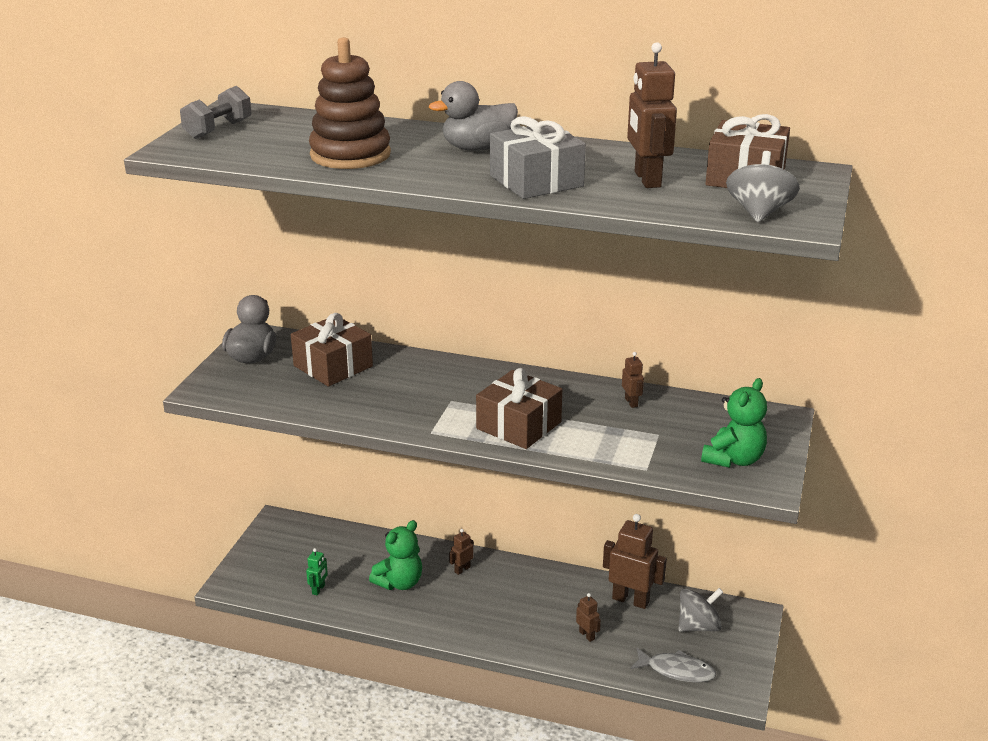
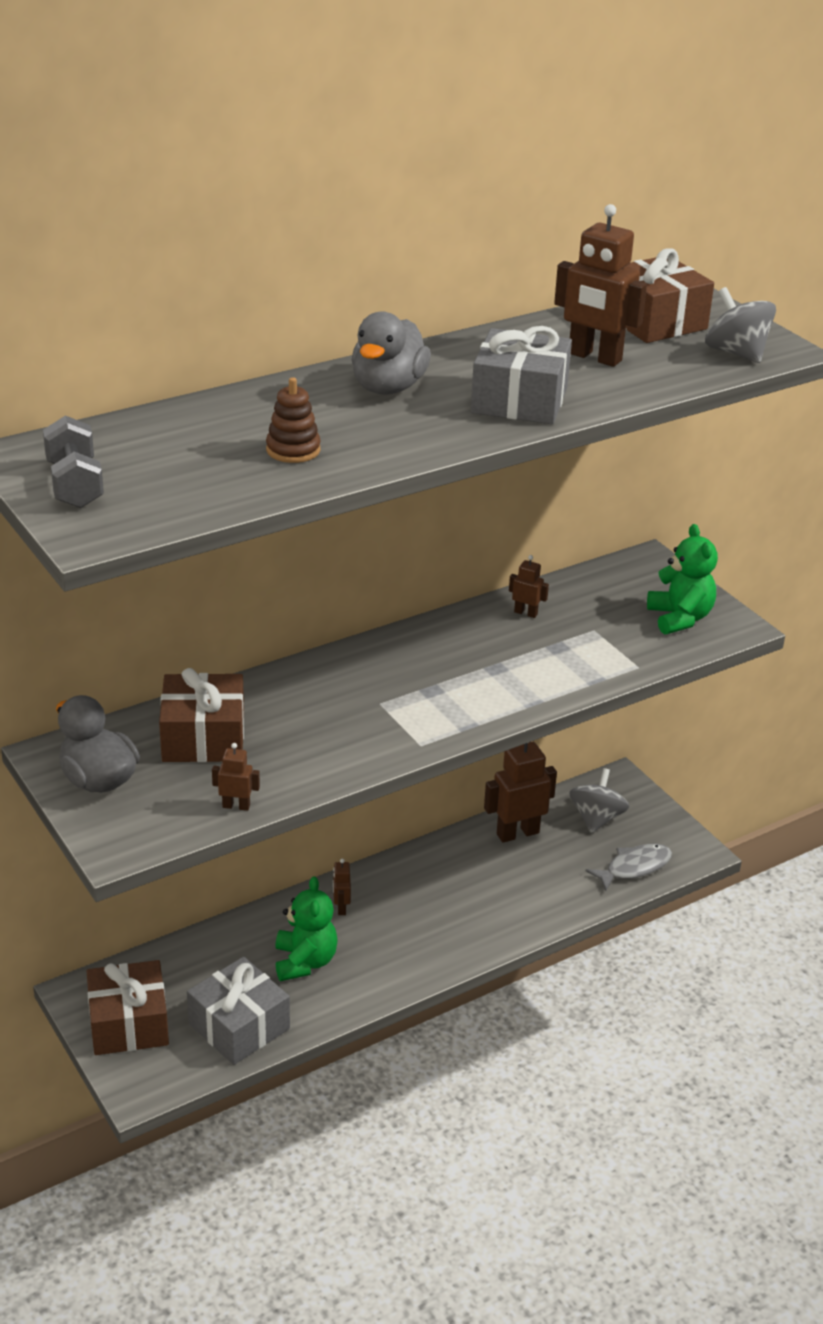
camera: 50 degrees left, 5 degrees up
green robot [306,548,328,596] -> grey gift [187,957,290,1065]
brown stacking toy [309,37,391,169] -> brown stacking toy [266,377,321,463], size x0.50
brown gift [476,368,562,449] -> brown gift moved to [87,960,169,1055]
brown robot [576,593,601,642] -> brown robot moved to [212,743,260,811]

